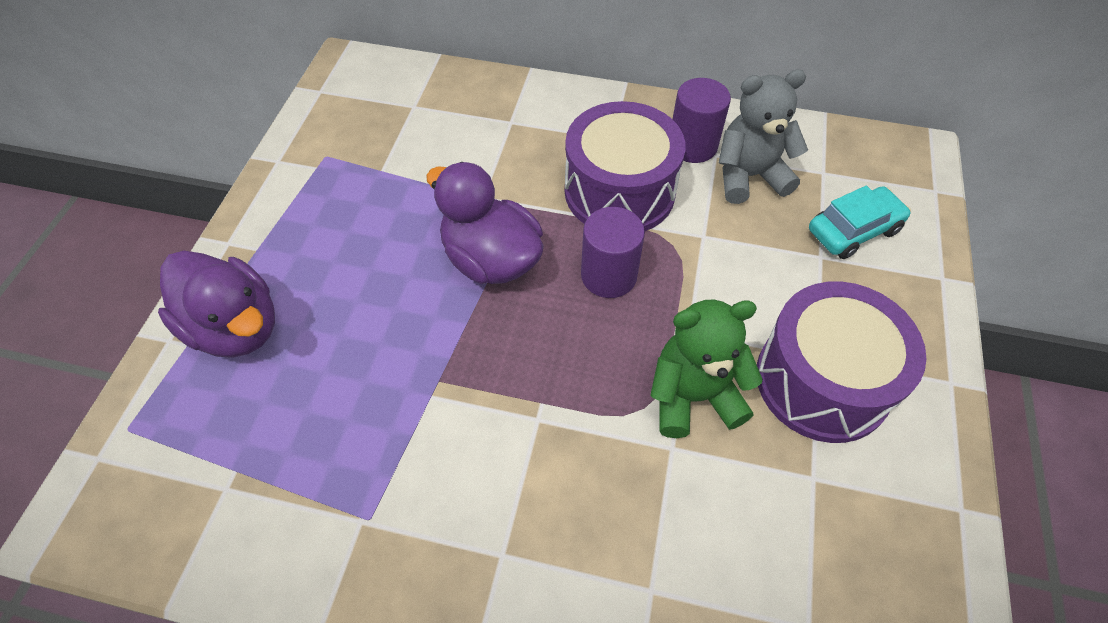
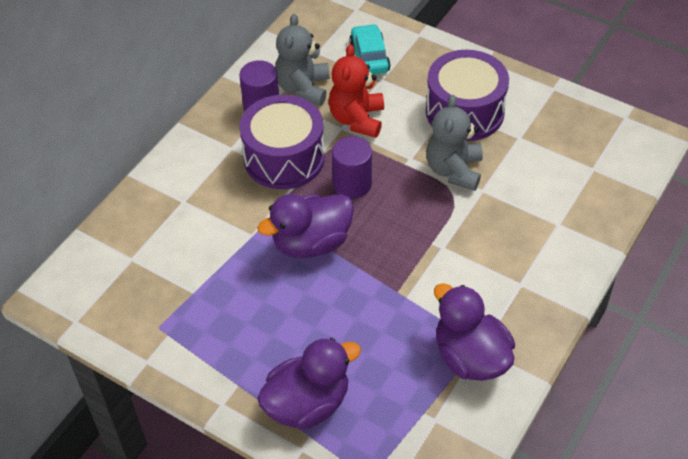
camera: 70 degrees left, 5 degrees down
green teddy bear [650,300,763,438] -> grey teddy bear [426,95,483,191]
none -> red teddy bear [329,44,384,138]
none -> purple duck [434,283,515,381]

